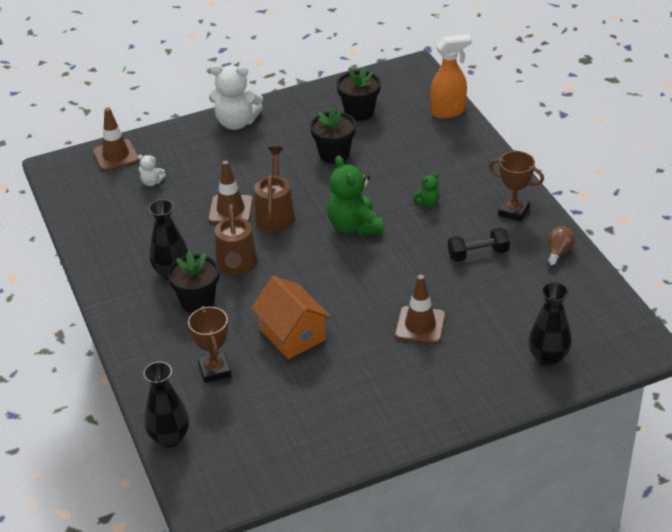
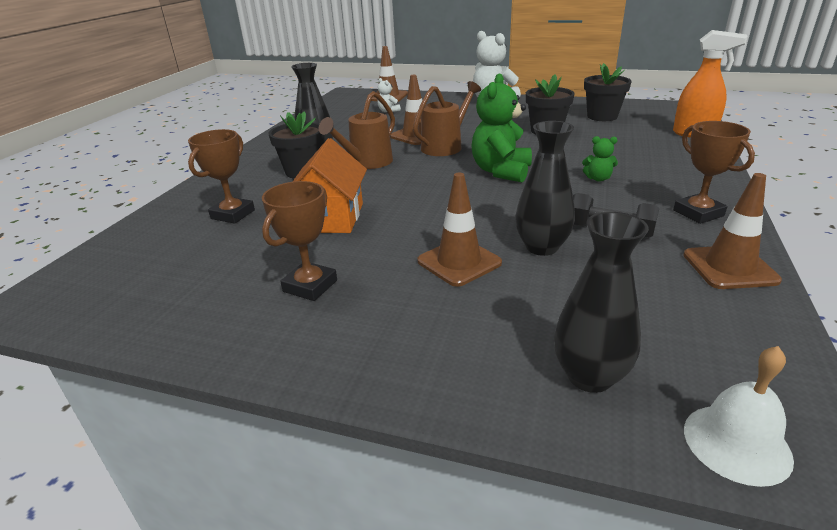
camera: 40 degrees right, 10 degrees down
black vase [143,362,189,448] -> black vase moved to [515,121,575,256]
brown light bulb [547,226,575,268] -> brown traffic cone [683,173,782,289]
none -> brown trophy [262,181,337,301]
none -> white bell [684,346,794,487]

